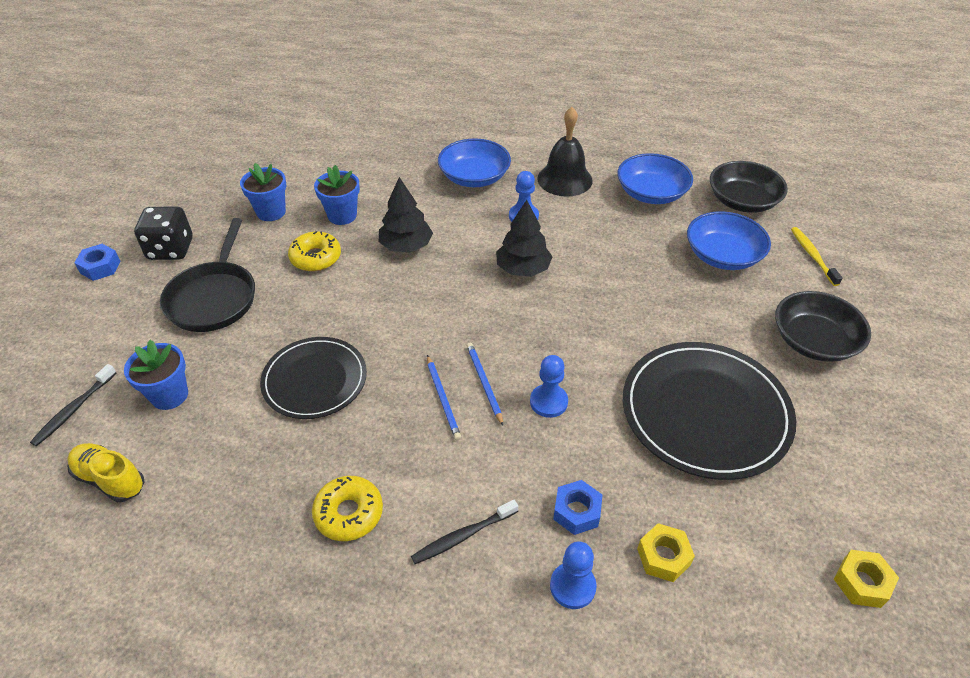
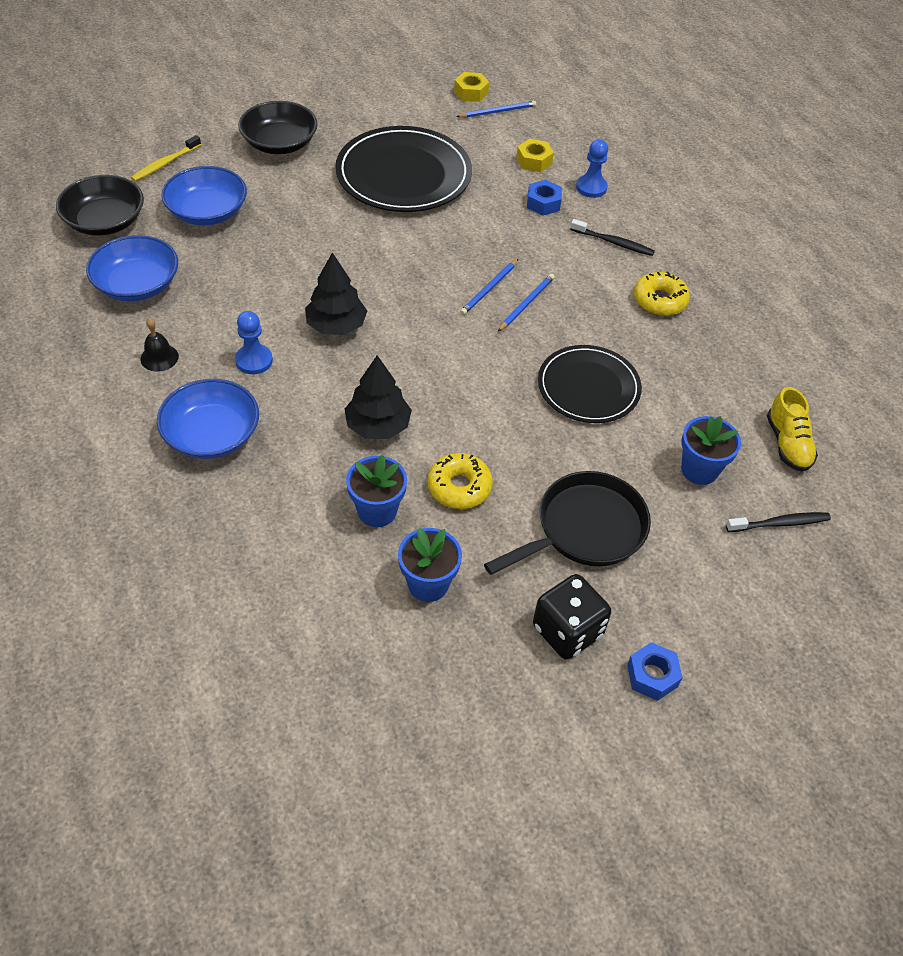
camera: 130 degrees left, 5 degrees up
blue pawn [530,355,568,418] -> none
black bell [537,107,593,197] -> black bell [140,318,179,371], size x0.53
none -> blue pencil [456,101,536,118]

